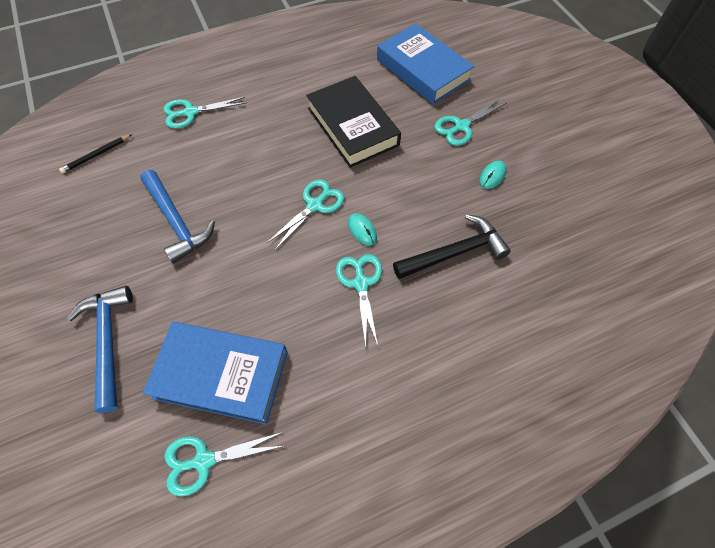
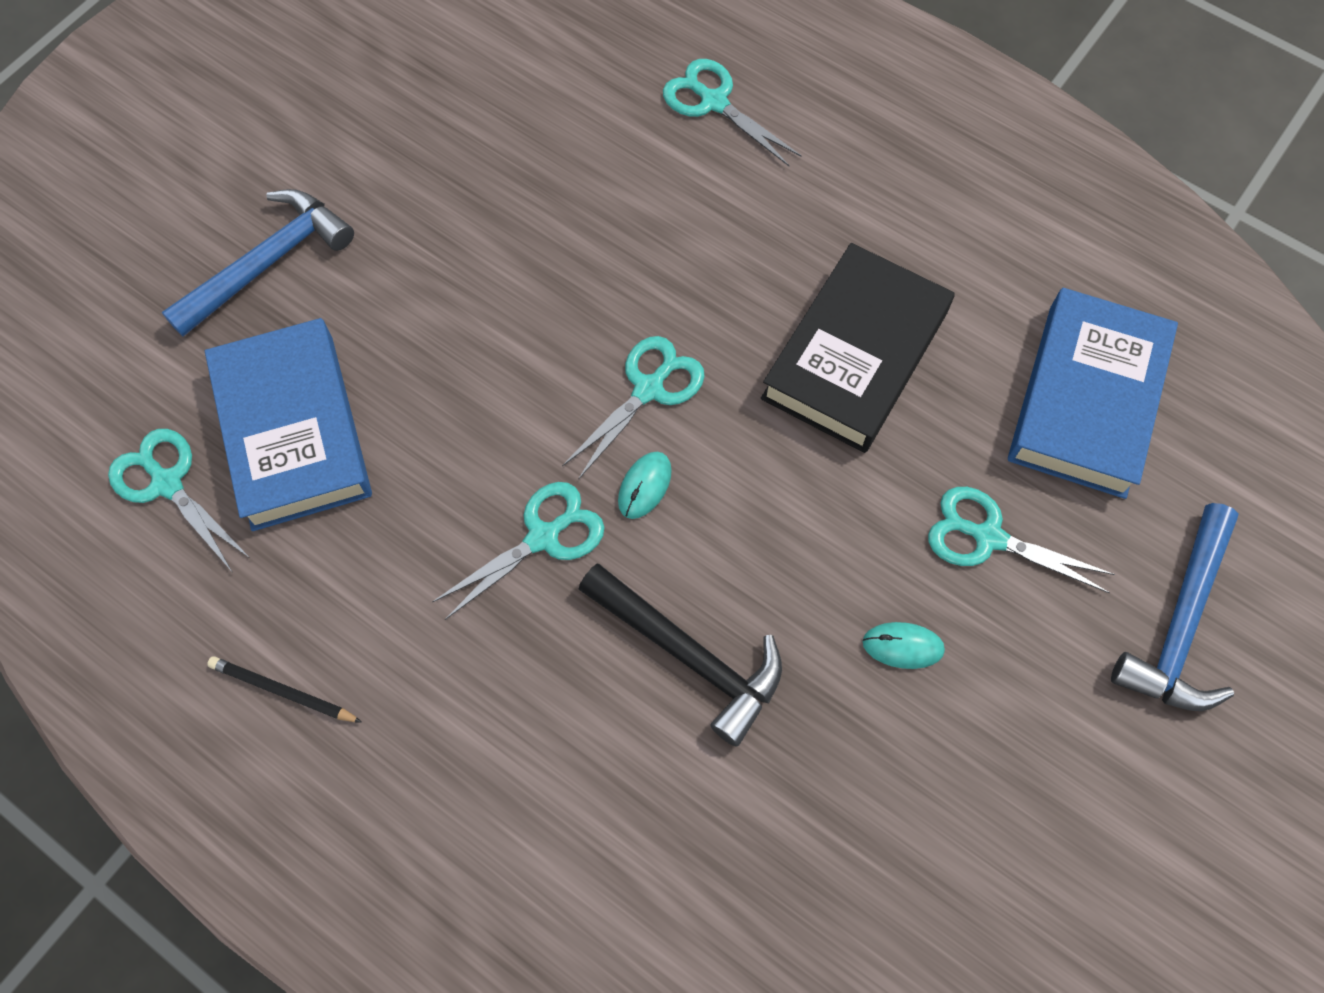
camera: 60 degrees right, 5 degrees up
black pencil [59,134,132,173] -> black pencil moved to [207,657,362,723]
blue hammer [140,170,215,263] -> blue hammer moved to [1111,503,1238,711]
turquoise scissors [267,179,344,250] -> turquoise scissors turned 60 degrees counterclockwise [562,336,705,480]

